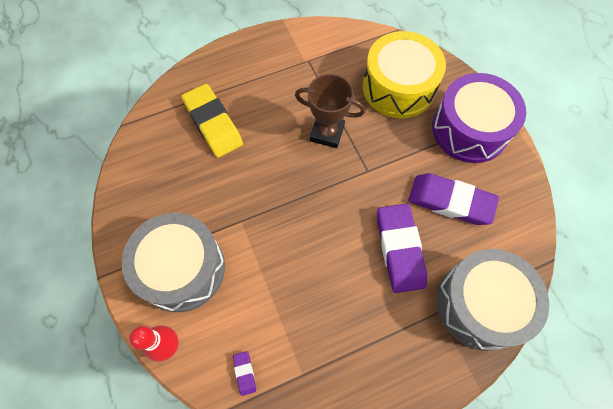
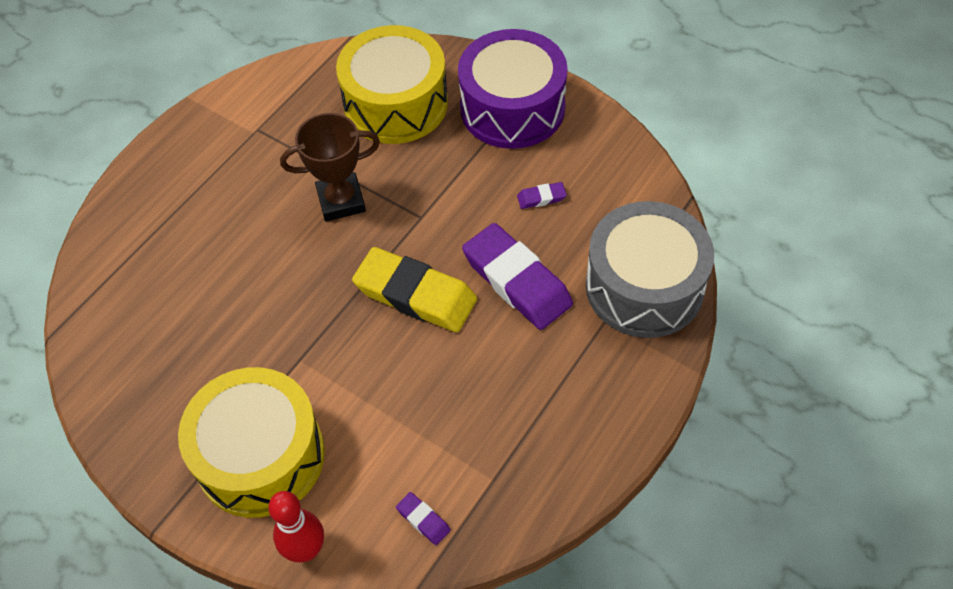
camera: 30 degrees left, 10 degrees down
grey drum [122,213,225,312] -> yellow drum [178,367,325,518]
yellow eraser [182,84,243,158] -> yellow eraser moved to [352,247,477,332]
purple eraser [408,173,499,225] -> purple eraser [517,182,567,209], size x0.42

